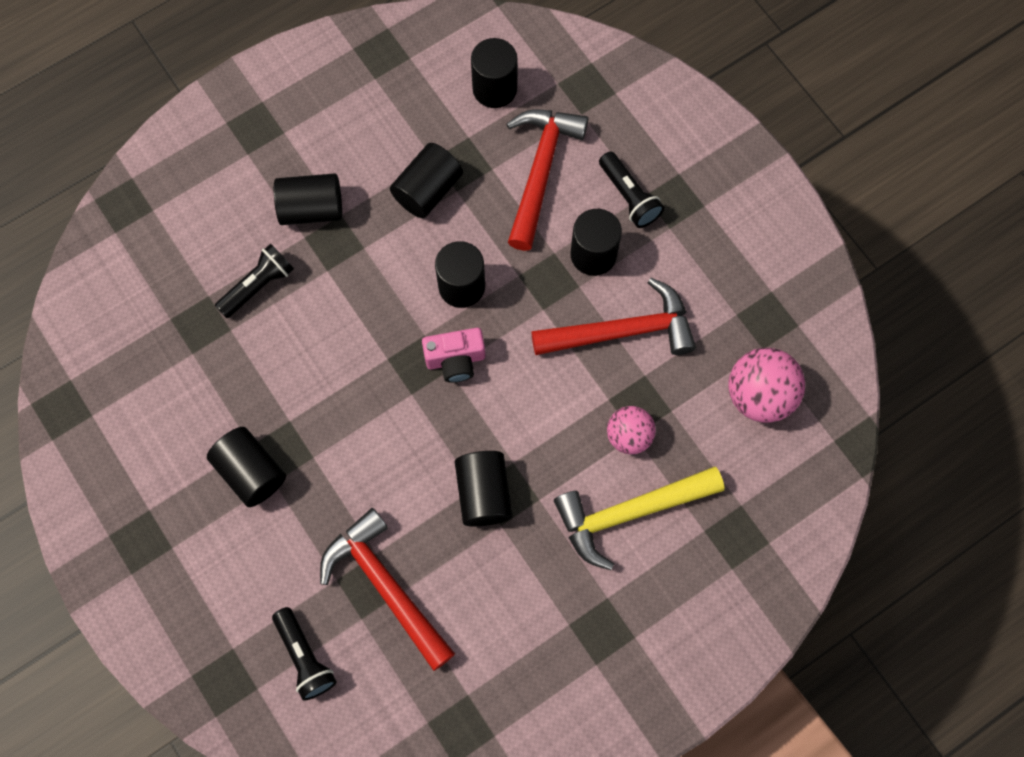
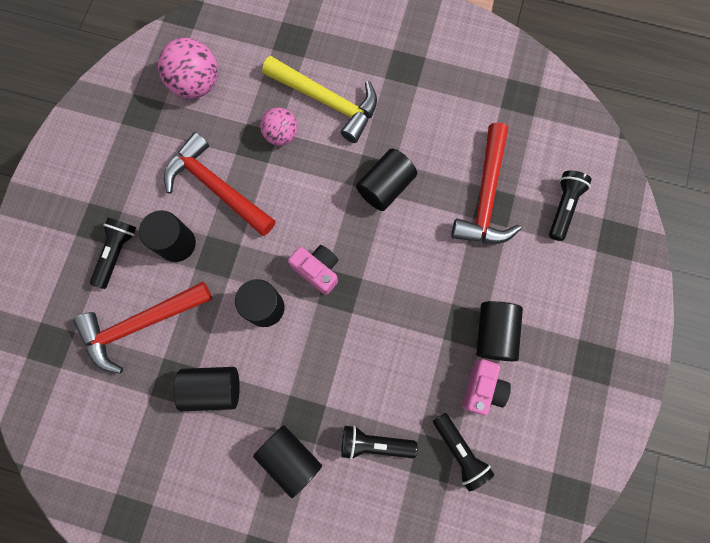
camera: 130 degrees left, 5 degrees up
black cylinder [471,38,518,108] -> none
none -> black flashlight [433,413,495,492]
none -> pink camera [462,359,511,415]

